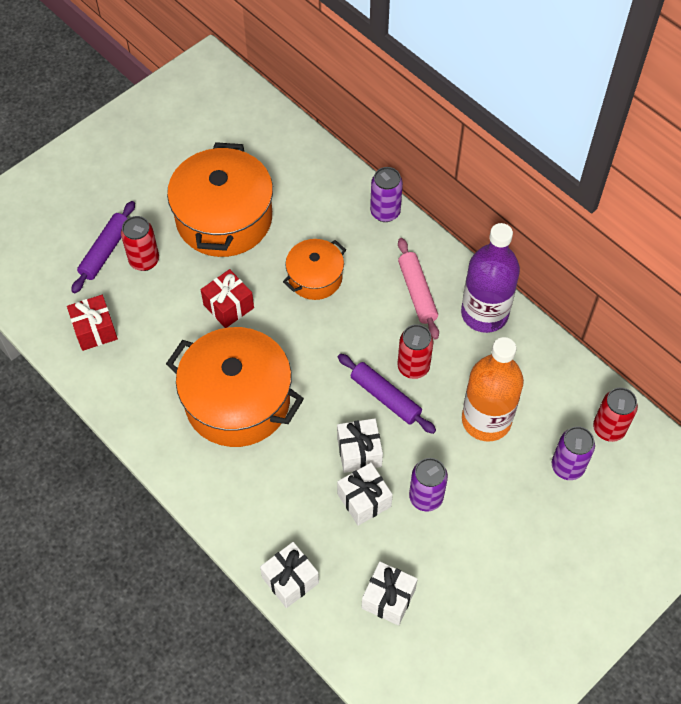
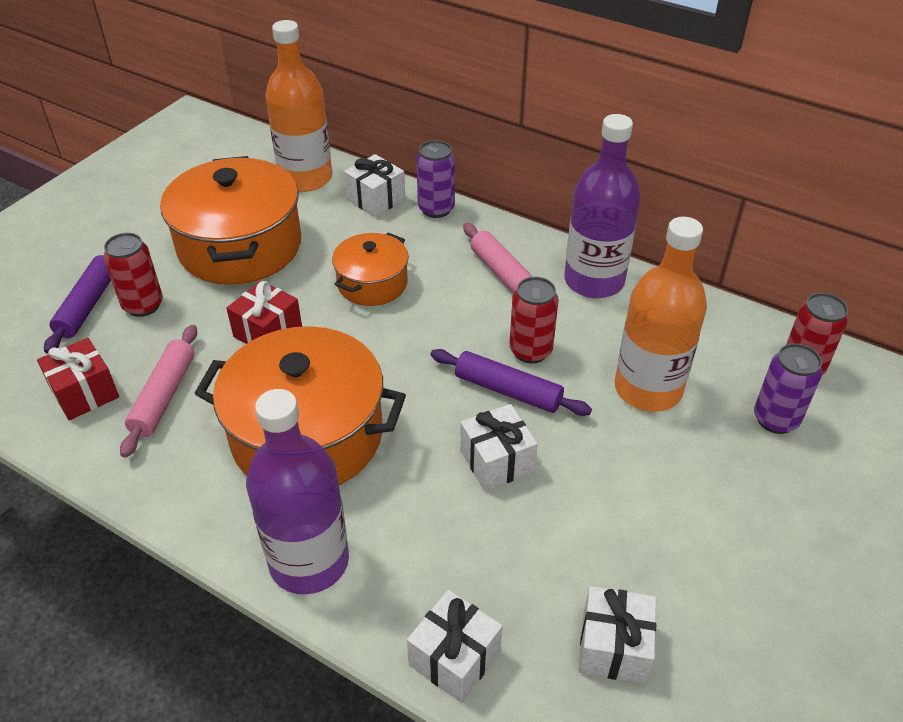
camera: 15 degrees left, 15 degrees down
white gift [337,463,393,526] -> white gift moved to [344,154,405,217]
purple can [409,458,448,512] -> none
none -> pink rolling pin [120,325,197,458]
none -> purple bottle [246,389,349,595]
none -> orange bottle [265,20,332,192]

